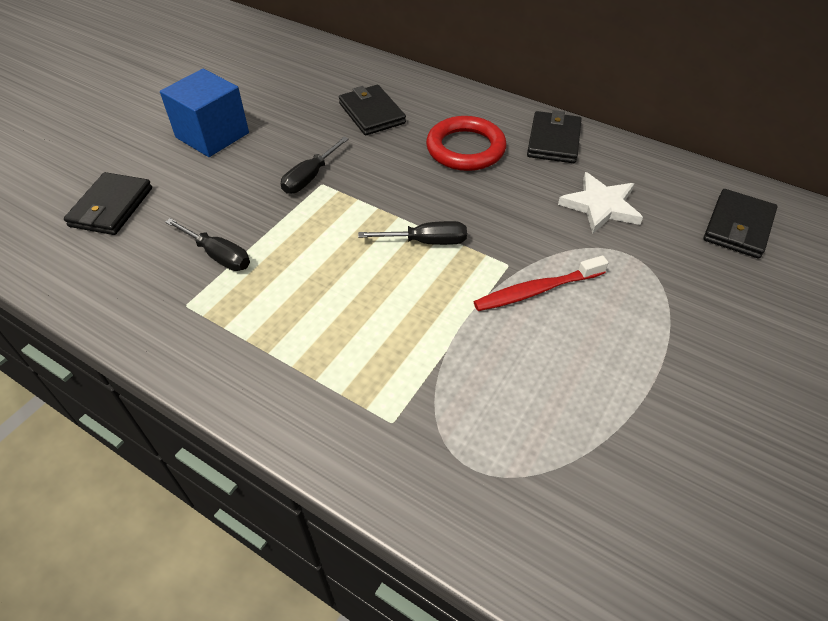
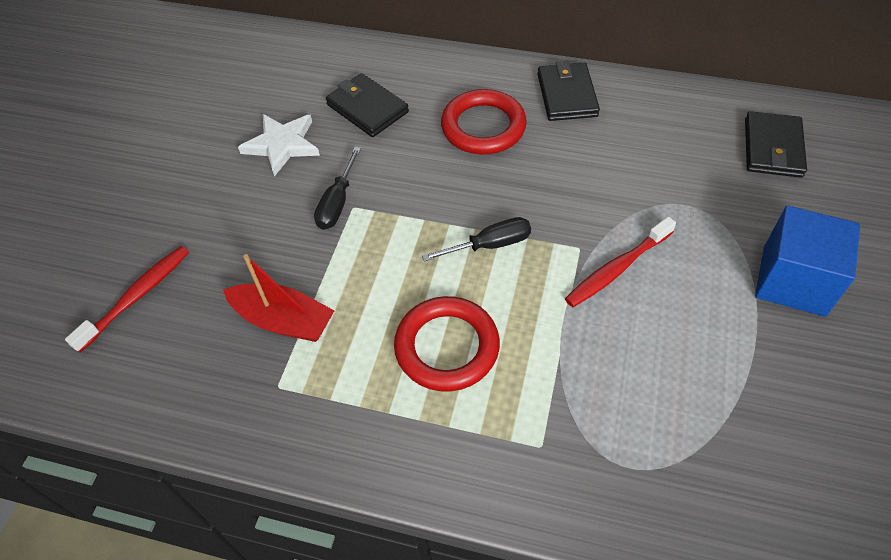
camera: 15 degrees left, 5 degrees up
black wallet [64,172,152,235] -> red toothbrush [65,246,189,353]
blue cube [160,69,249,157] -> blue cube moved to [755,205,860,317]
black screwdriver [165,218,250,271] -> red boat [223,254,335,342]
white star [558,172,643,234] -> white star moved to [238,114,320,177]
none -> red ring [394,296,500,392]

